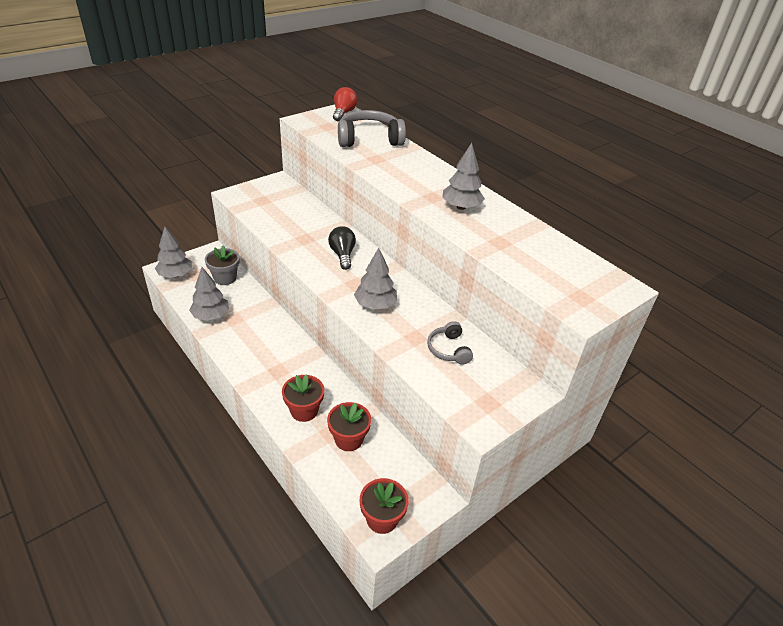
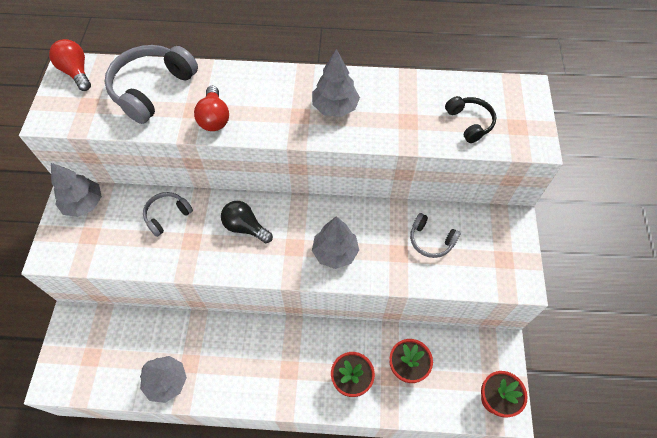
camera: 45 degrees left, 20 degrees up
grey tree [155,226,192,278] -> grey tree moved to [51,163,102,217]
grey flower pot [205,245,240,285] -> none
none -> grey headphones [143,192,193,237]
none -> red light bulb [194,86,229,131]
none -> black headphones [445,96,496,143]

